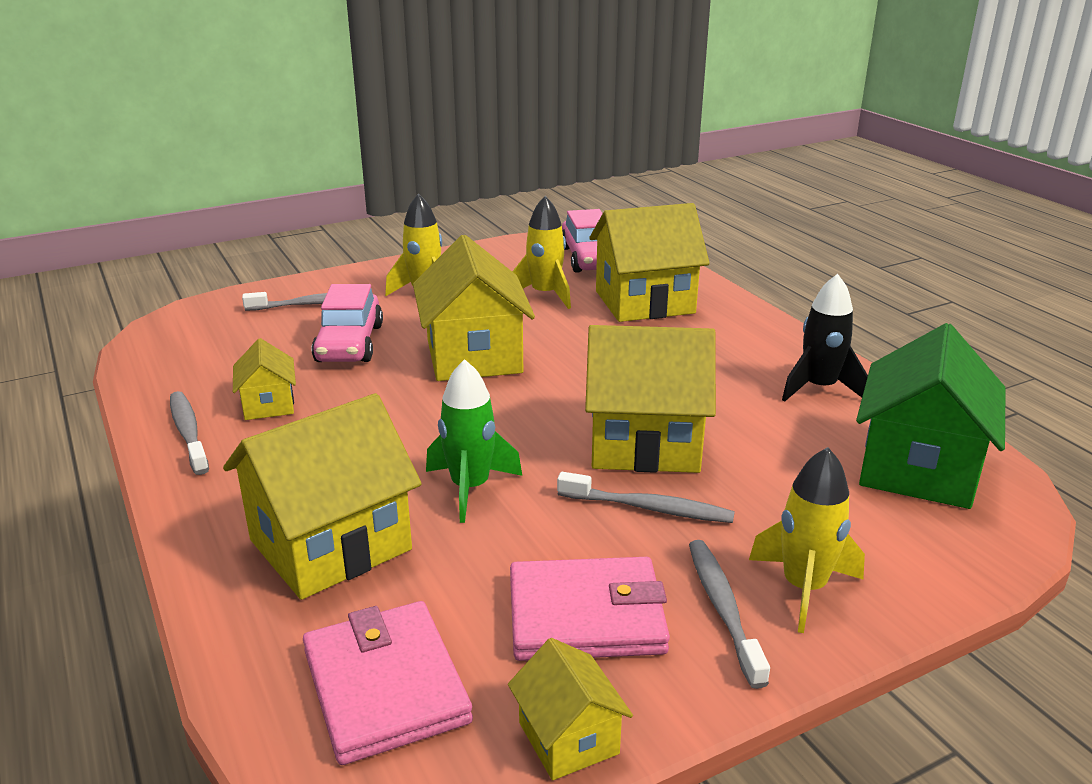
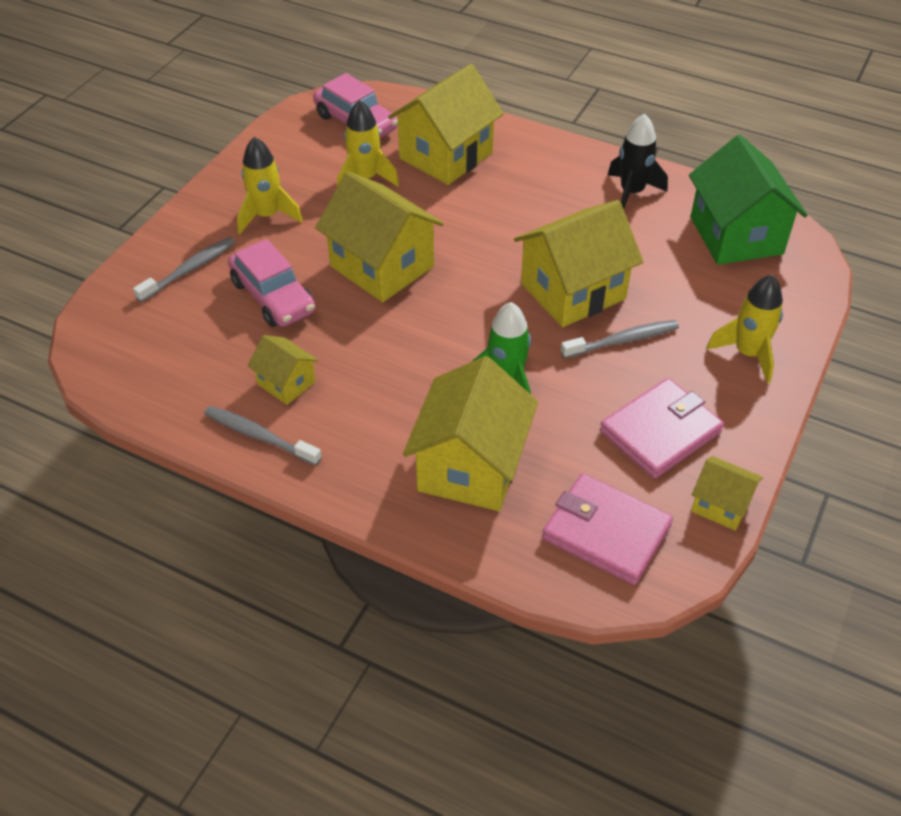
camera: 35 degrees left, 20 degrees up
grey toothbrush [689,540,770,689] -> none

